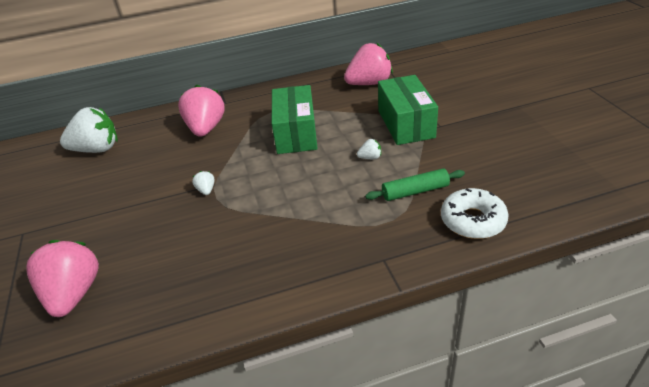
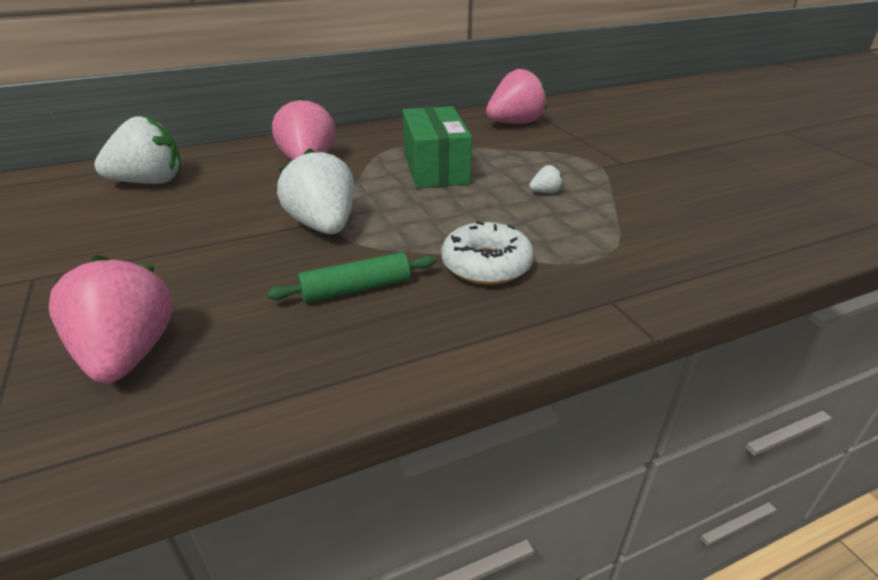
camera: 10 degrees left, 5 degrees down
white strawberry [192,171,214,195] -> white strawberry [277,148,355,234], size x2.40
green rolling pin [365,168,465,201] -> green rolling pin moved to [267,252,436,303]
green box [378,75,438,145] -> none
white donut [441,188,509,239] -> white donut moved to [442,221,534,285]

